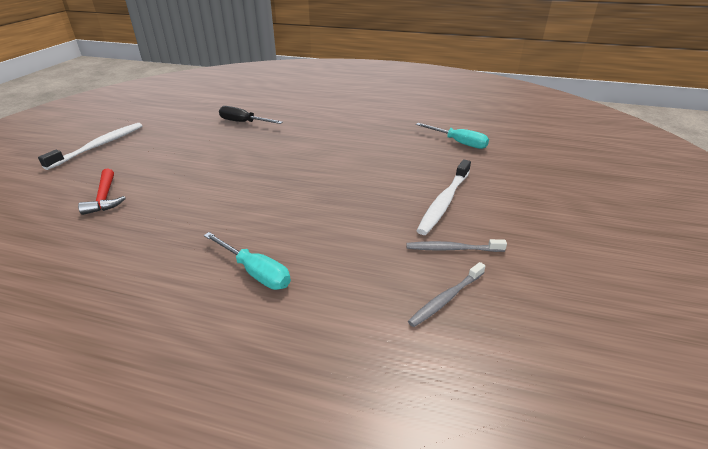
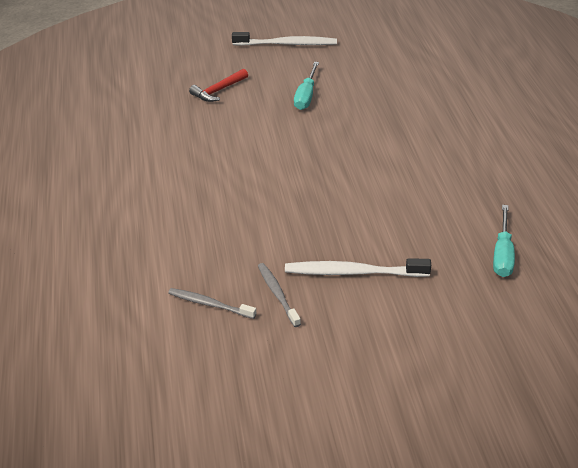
camera: 65 degrees right, 5 degrees up
turquoise screwdriver [204,232,291,290] -> turquoise screwdriver moved to [294,62,319,110]
black screwdriver [219,106,283,124] -> none

